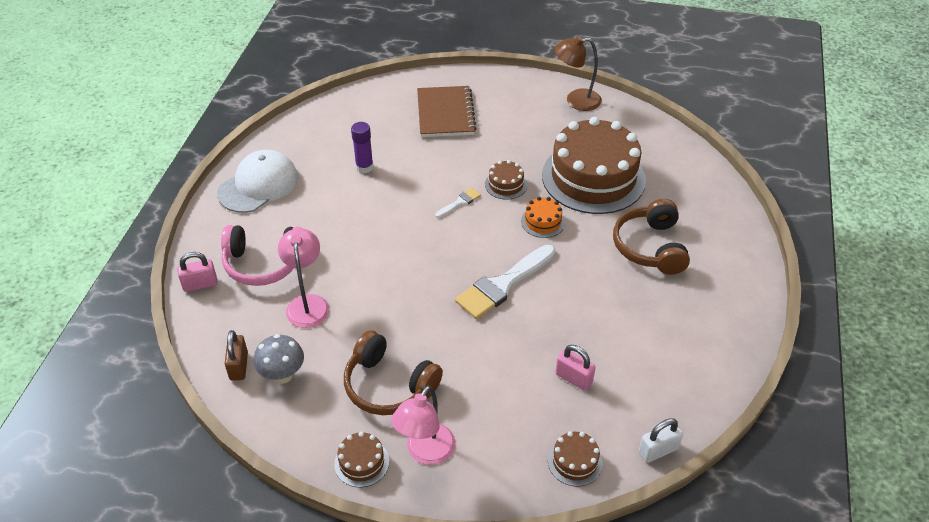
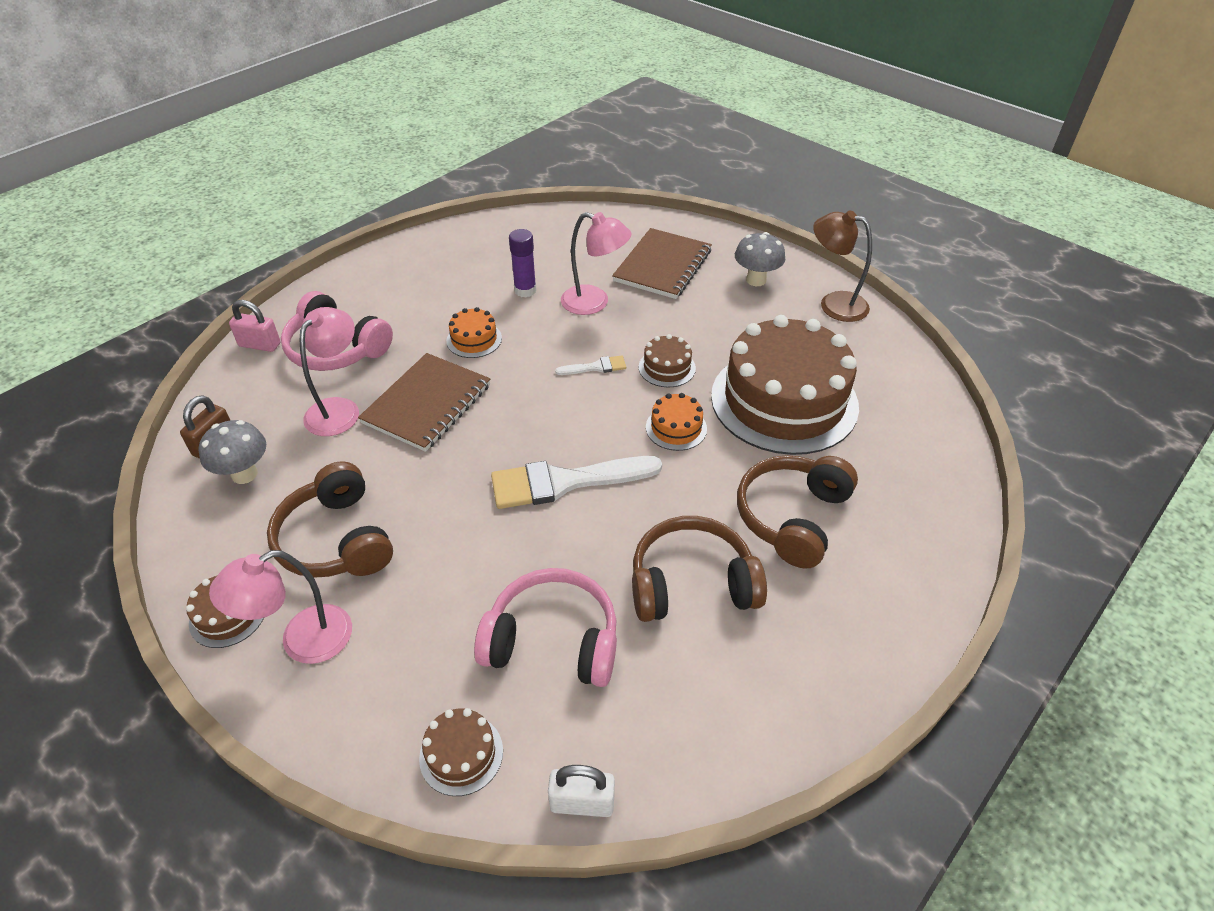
camera: 30 degrees right, 0 degrees up
white cap [217,150,298,213] -> none
pink padlock [555,345,596,391] -> pink headphones [474,568,617,687]
none -> brown notebook [358,353,490,452]
none -> orange cake [446,307,502,358]
none -> pink lamp [561,212,631,315]
none -> brown headphones [632,516,767,622]
none -> grey mushroom [735,232,785,286]

